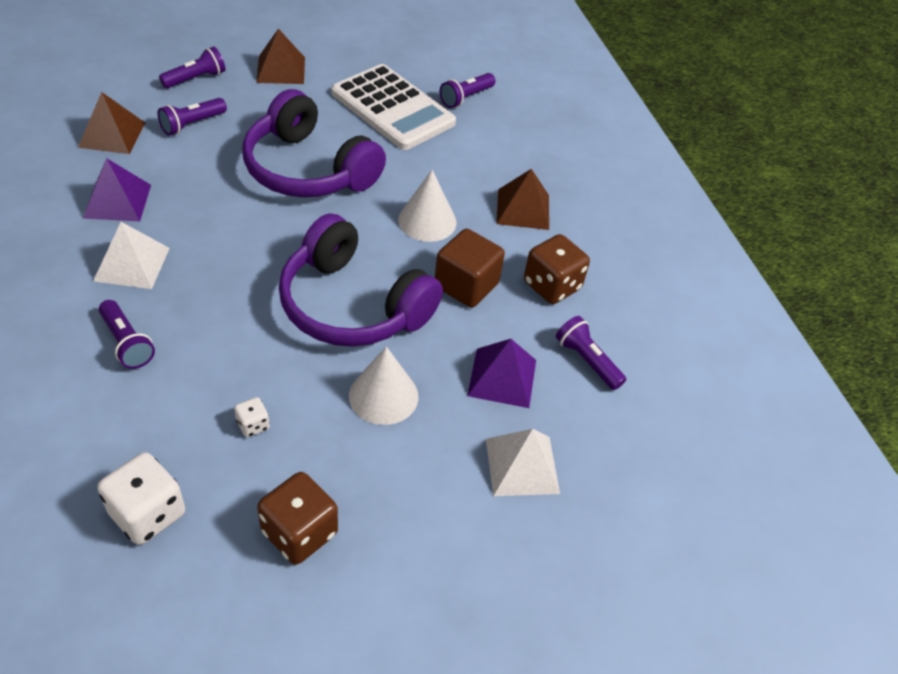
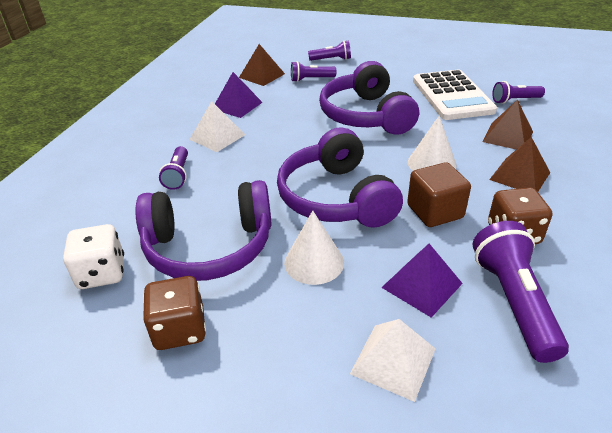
camera: 40 degrees right, 10 degrees down
white dice [234,397,270,437] -> purple headphones [135,180,272,281]
brown pyramid [256,28,305,84] -> brown pyramid moved to [483,99,533,149]
purple flashlight [556,316,626,390] -> purple flashlight [473,221,569,363], size x1.72

